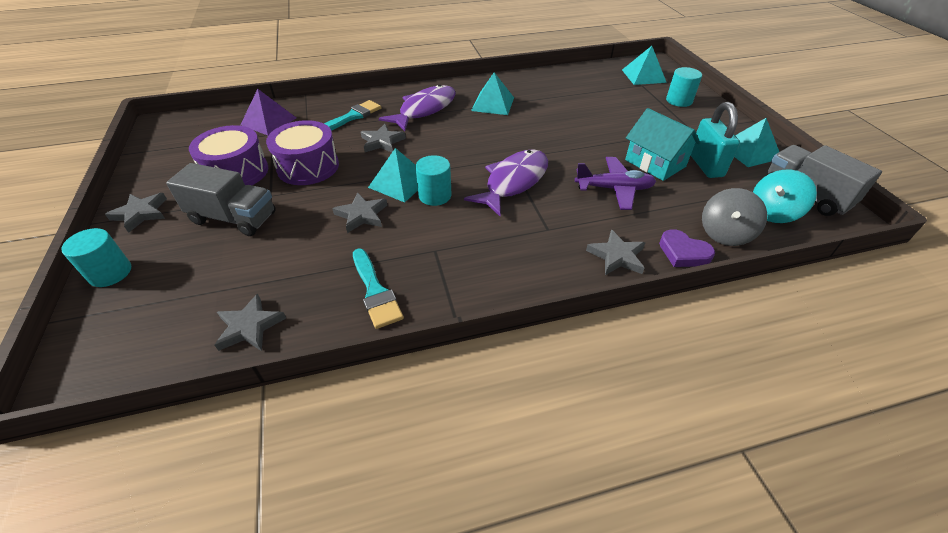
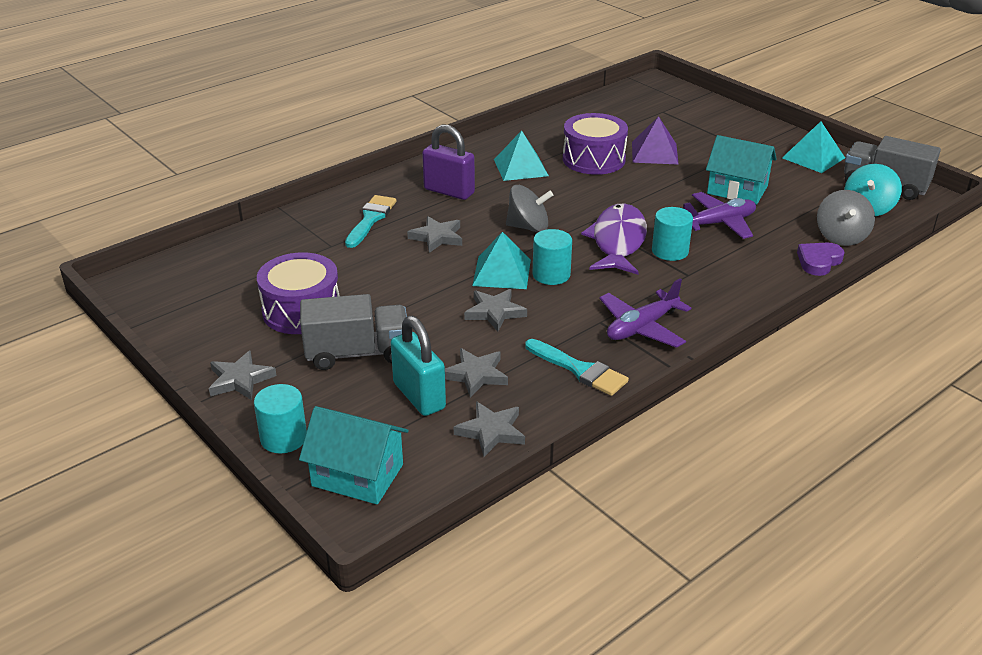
camera: 25 degrees left, 10 degrees down
purple pyramid [241,89,296,135] -> purple pyramid moved to [632,116,679,165]
purple drum [266,120,339,185] -> purple drum moved to [563,113,628,175]
purple fish [379,85,456,131] -> purple padlock [422,125,475,200]
grey star [586,229,645,275] -> grey star moved to [445,348,508,398]
turquoise pyramid [622,46,667,85] -> none
purple heart [659,229,715,267] -> purple heart turned 120 degrees clockwise [797,242,845,276]
turquoise cylinder [666,67,702,107] -> turquoise cylinder moved to [652,207,693,261]
turquoise padlock [691,102,740,178] -> turquoise padlock moved to [391,316,446,416]
none -> turquoise house [299,406,409,504]
none -> grey spinning top [506,185,553,232]
none -> purple plane [599,279,691,348]

